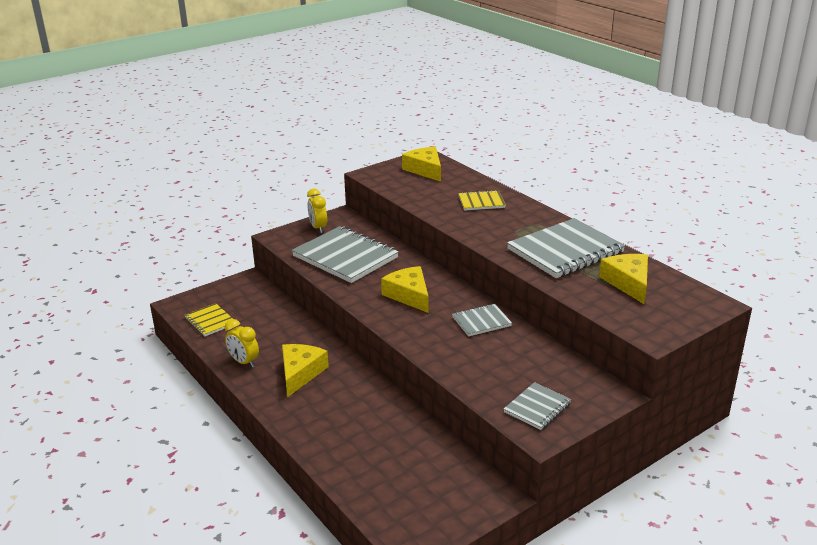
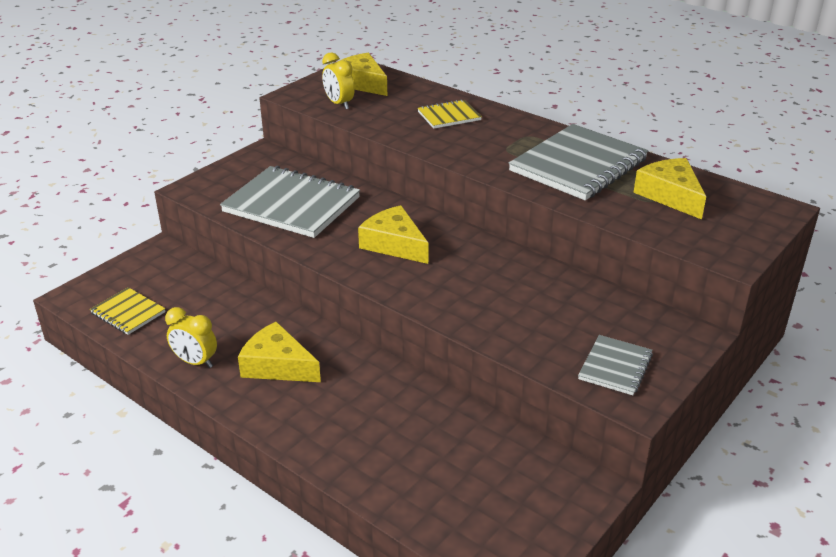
camera: 15 degrees left, 5 degrees up
yellow cheese [282,344,329,397] -> yellow cheese turned 60 degrees counterclockwise [238,321,321,382]
yellow clock [307,189,327,233] -> yellow clock moved to [322,52,355,109]
grey notebook [452,304,512,336] -> none

